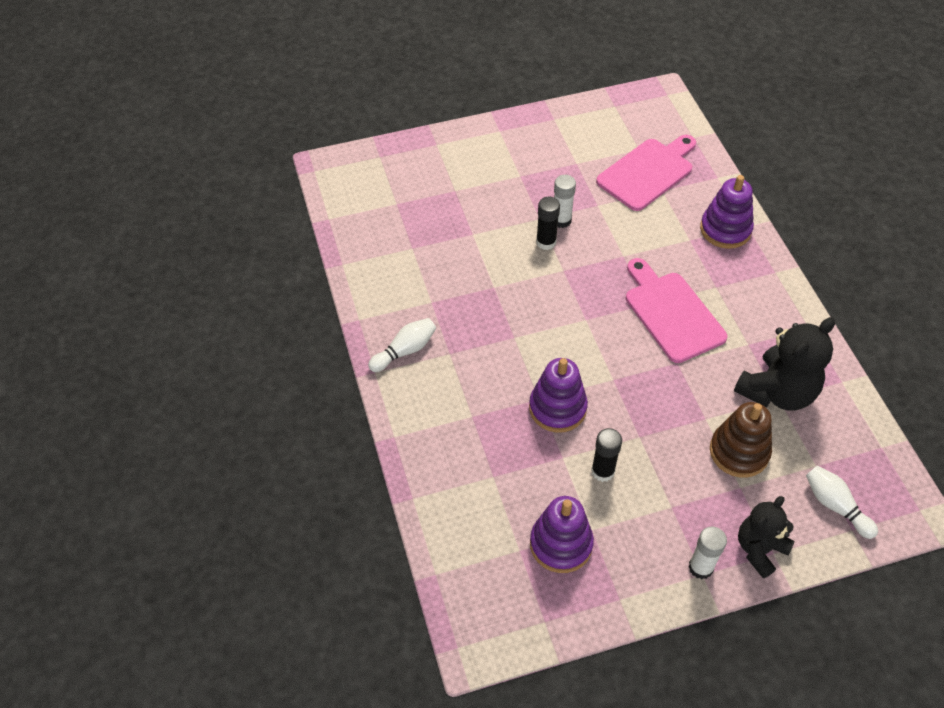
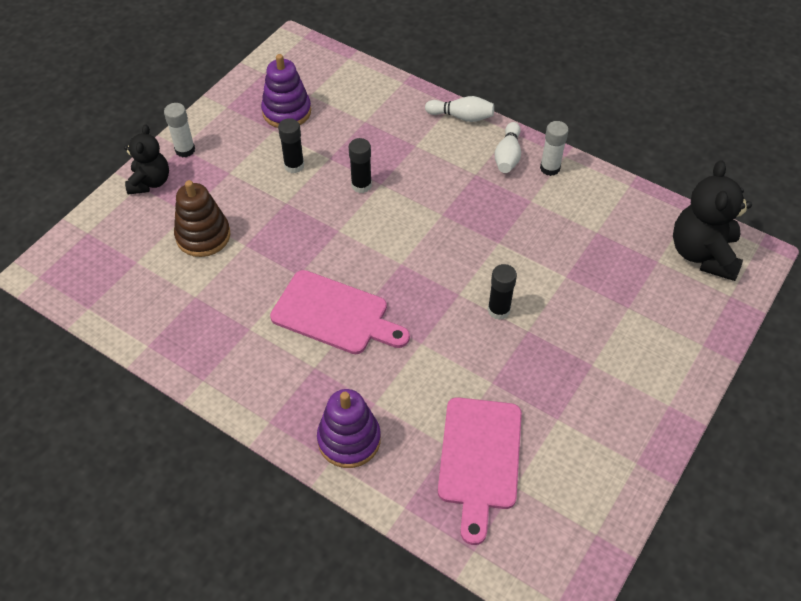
camera: 140 degrees right, 0 degrees up
purple stacking toy [529,358,588,433] -> black glue stick [349,138,372,193]
white glue stick [554,175,576,228] -> white glue stick moved to [540,121,569,176]
black teddy bear [734,317,835,411] -> black teddy bear moved to [673,160,752,281]
white bowling pin [806,466,878,539] -> white bowling pin moved to [425,96,494,122]

